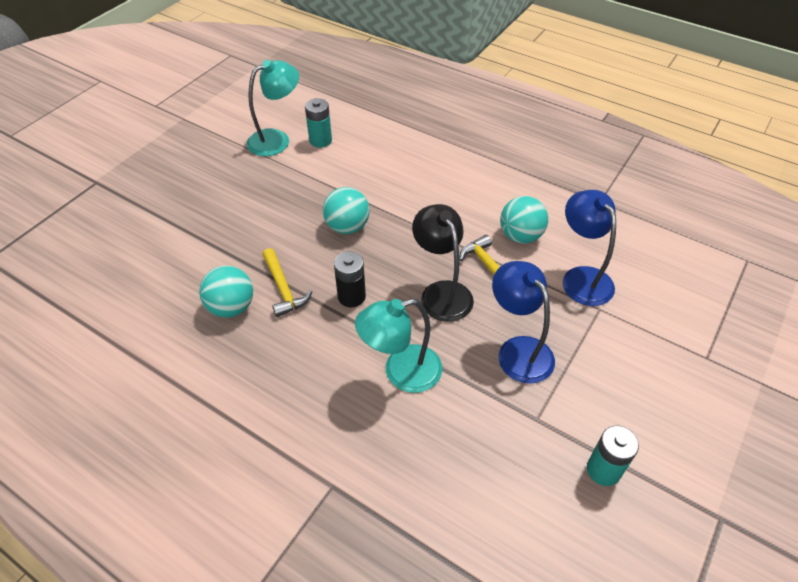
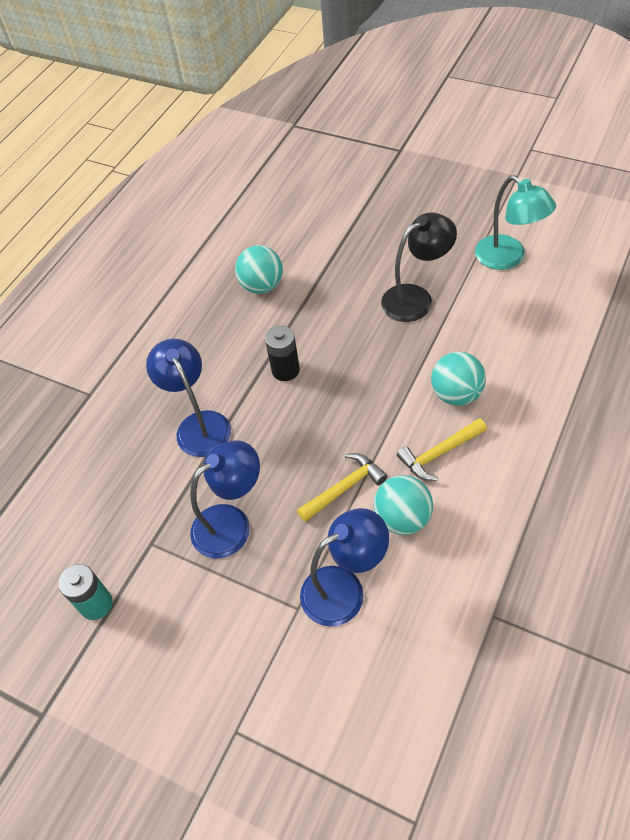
camera: 90 degrees right, 5 degrees up
yellow hammer [262,248,313,317] -> yellow hammer moved to [397,418,487,481]
turquoise battery [305,98,332,148] -> none
turquoise ball [323,187,369,234] -> turquoise ball moved to [431,352,486,406]
turquoise lamp [355,299,442,393] -> blue lamp [146,339,231,457]
black lamp [412,204,474,322] -> black lamp moved to [381,212,457,322]

